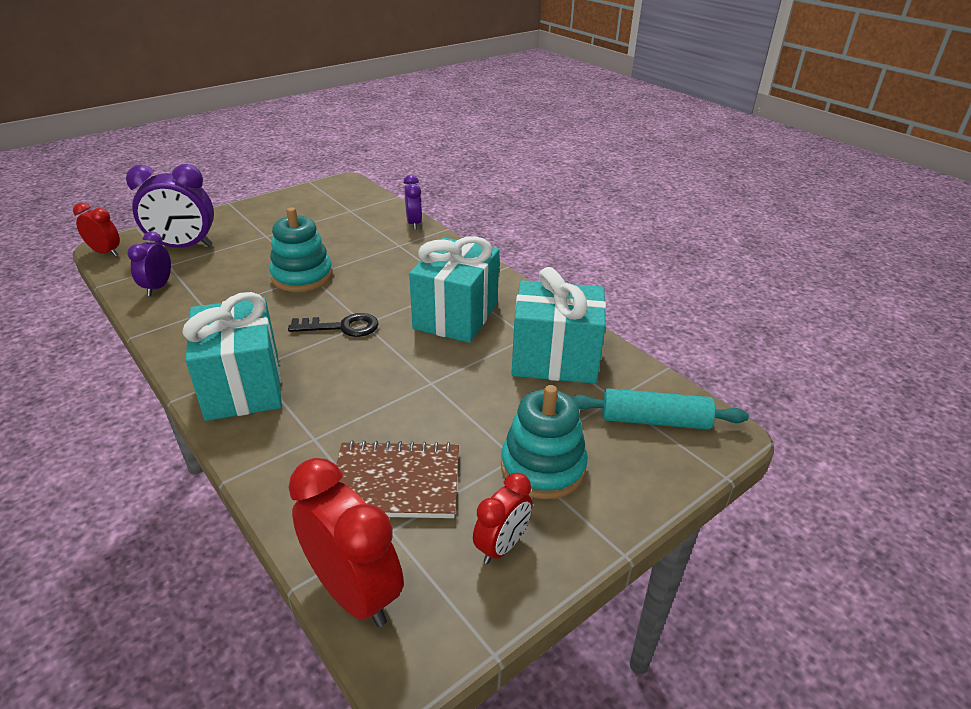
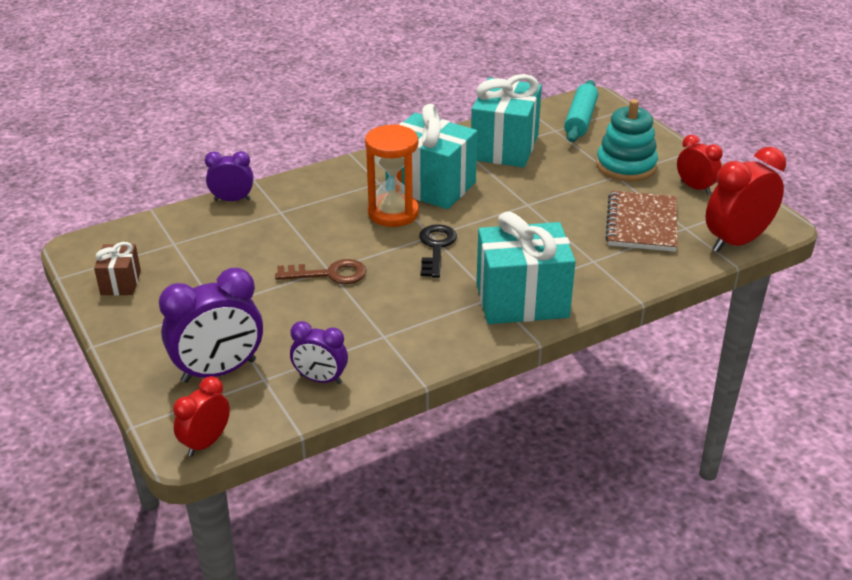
camera: 80 degrees left, 0 degrees up
purple clock [126,164,214,248] -> purple clock turned 60 degrees clockwise [159,268,263,383]
turquoise stacking toy [269,207,333,292] -> brown key [275,259,367,284]
none -> brown gift [94,242,141,296]
none -> orange hourglass [365,124,419,227]

